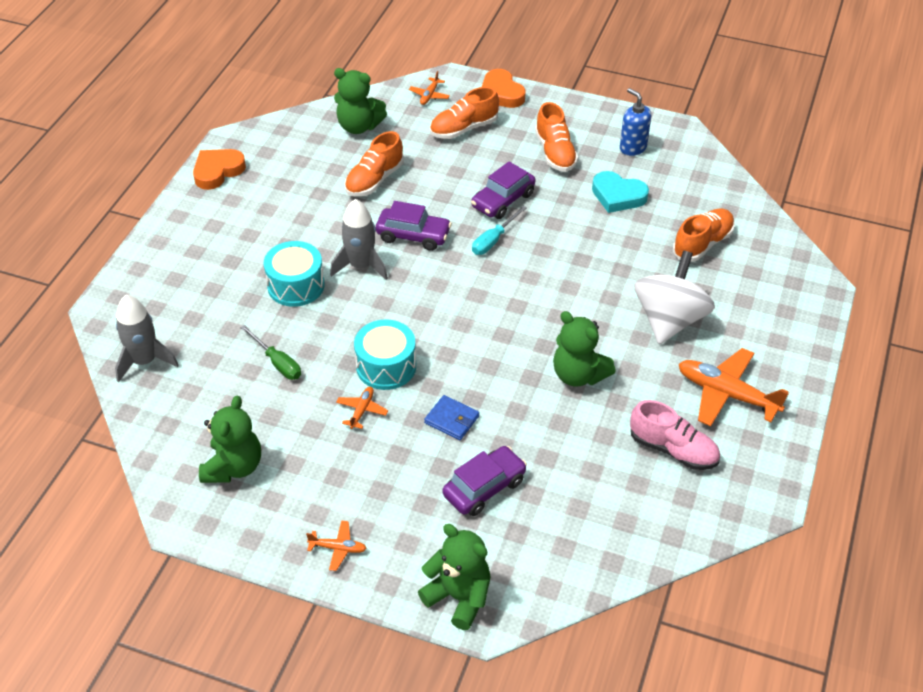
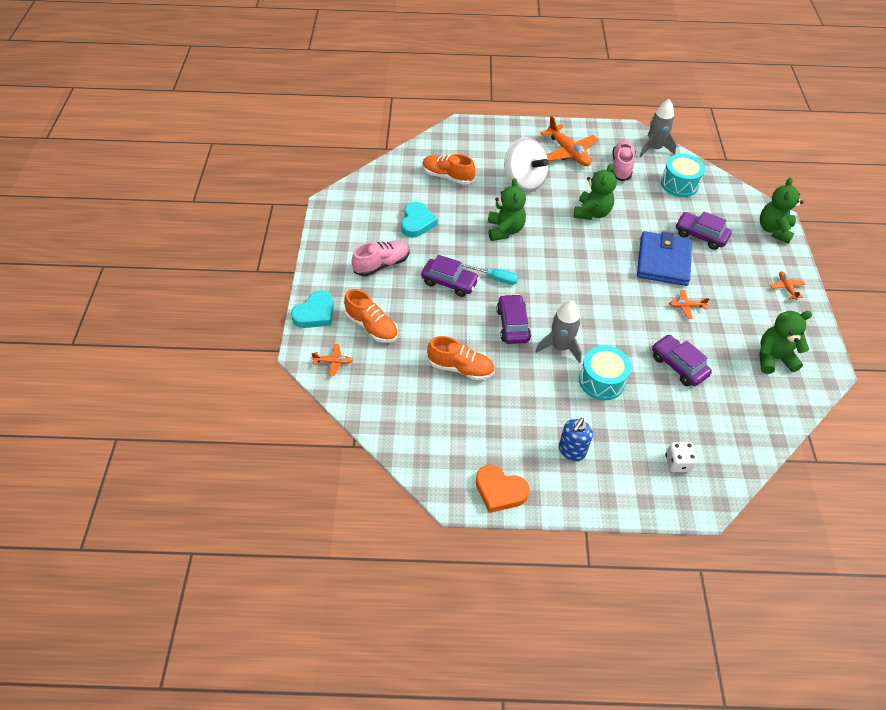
camera: 110 degrees left, 5 degrees up
grey rocket [115,295,179,382] -> grey rocket moved to [639,99,677,157]
green screwdriver [240,325,301,380] -> purple car [652,334,712,386]
green teddy bear [334,68,387,134] -> green teddy bear moved to [488,178,526,241]
turquoise drum [354,319,416,390] -> turquoise drum moved to [661,154,705,197]
blue wallet [424,395,479,440] -> blue wallet [637,231,692,286], size x2.05
orange heart [482,69,526,108] -> turquoise heart [291,290,334,328]
orange shoe [535,102,578,172] -> pink shoe [352,241,410,276]
blue soap dispenser [620,88,651,156] -> blue soap dispenser moved to [559,418,593,461]
white spinning top [634,251,715,344] -> white spinning top turned 135 degrees counterclockwise [504,137,549,193]
orange plane [679,348,789,426] -> orange plane turned 45 degrees counterclockwise [541,116,598,166]
none -> white dice [665,442,698,472]

